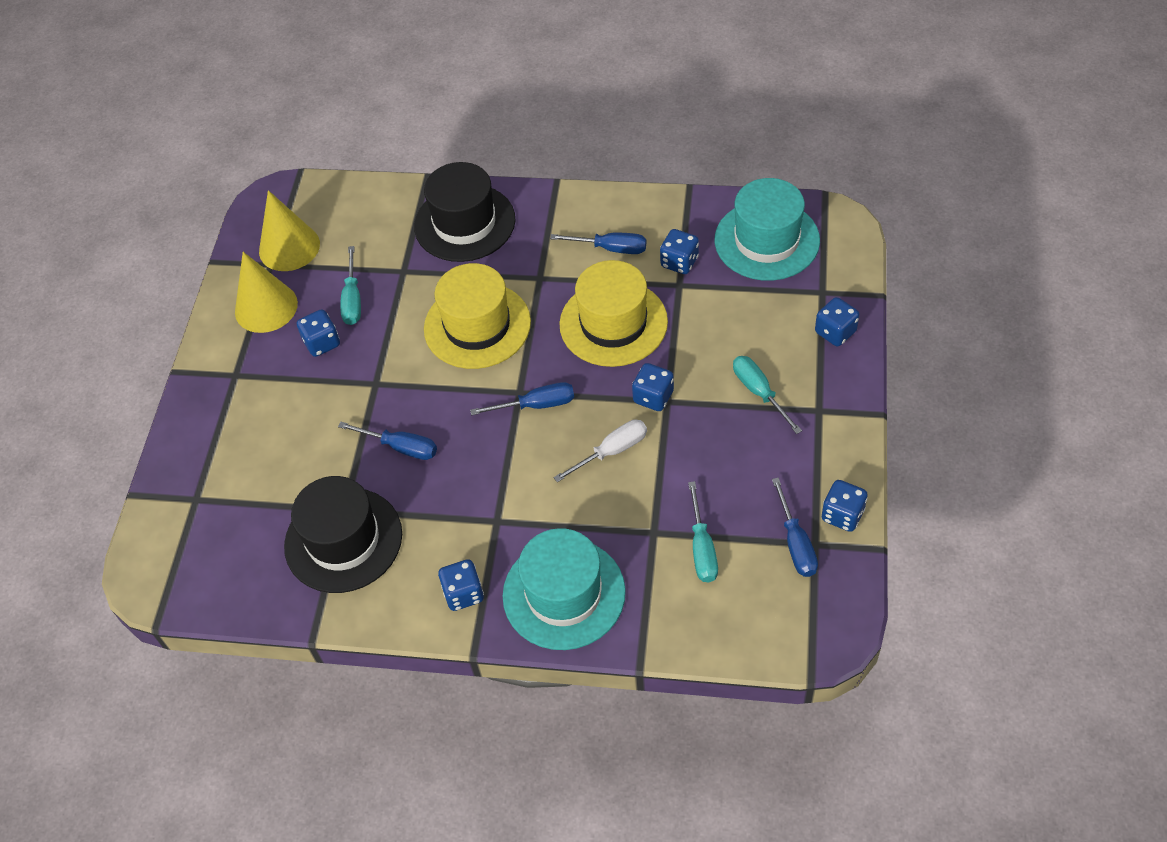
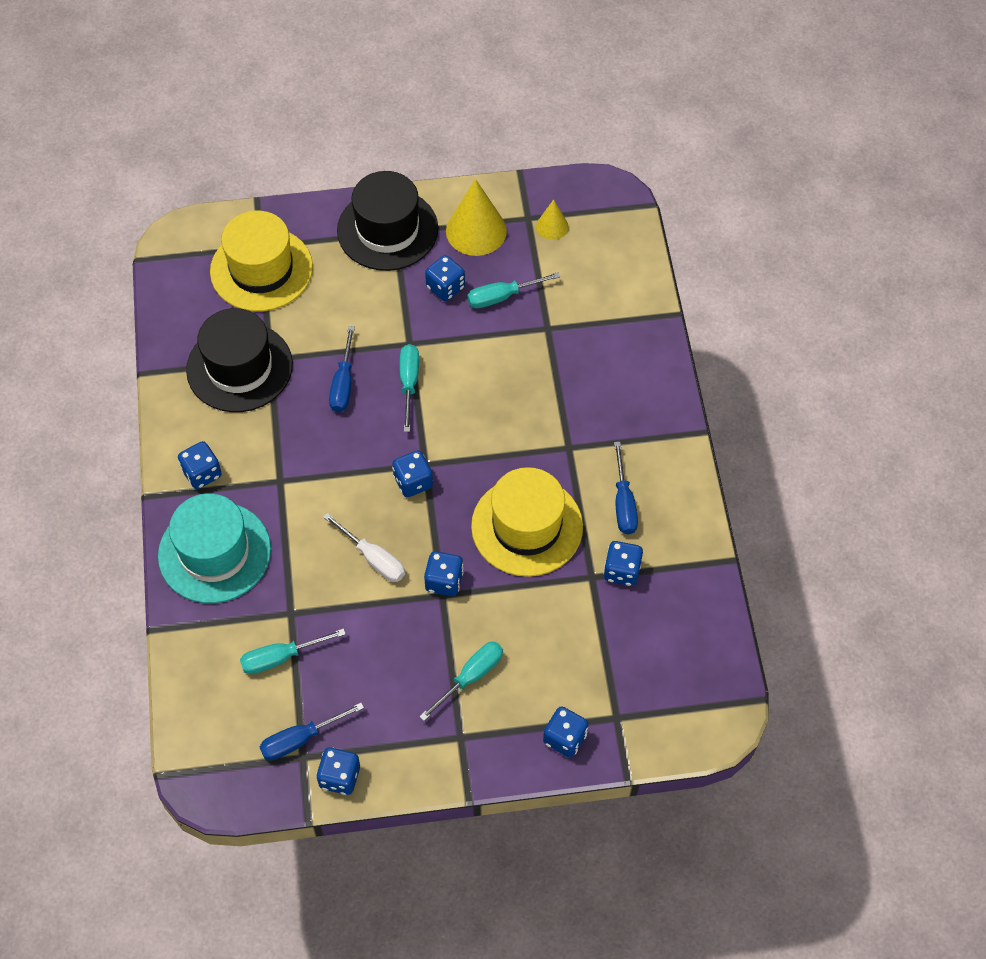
camera: 70 degrees right, 5 degrees up
yellow cone [259,190,320,271] -> yellow cone [536,199,569,240], size x0.53
black hat [414,162,515,262] -> black hat moved to [337,171,438,271]
yellow hat [424,263,531,369] -> yellow hat moved to [210,211,313,312]
blue screwdriver [470,382,574,415] -> blue dice [392,450,433,497]
turquoise hat [715,178,820,281] -> none
none -> turquoise screwdriver [400,344,419,432]

